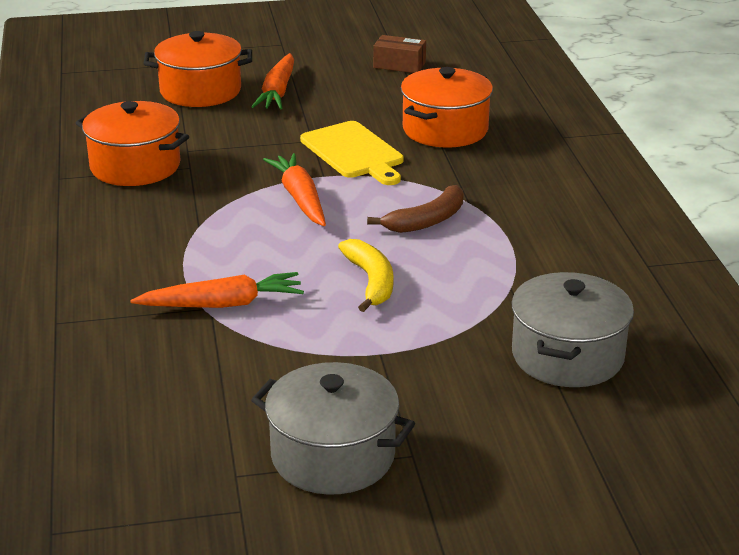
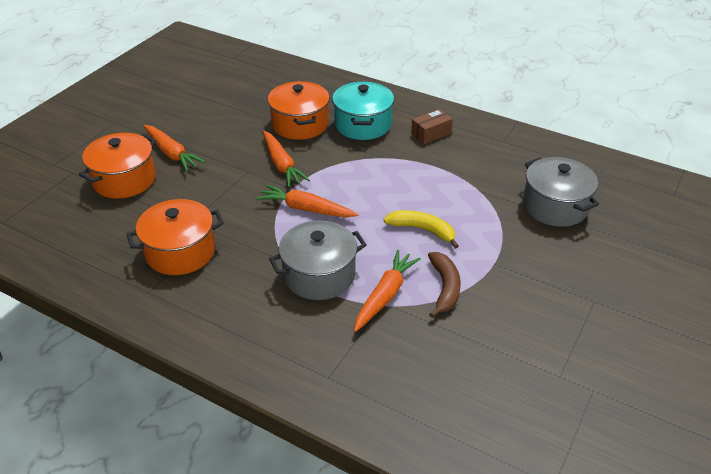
camera: 50 degrees left, 10 degrees up
grey pot [251,362,415,495] -> grey pot moved to [269,220,367,300]
yellow cutting board [300,121,404,185] -> orange carrot [263,131,310,187]
brown banana [367,185,464,233] -> brown banana moved to [428,252,461,318]
brown box [373,35,426,73] -> brown box moved to [411,109,453,144]
none -> turquoise pot [332,82,394,140]

